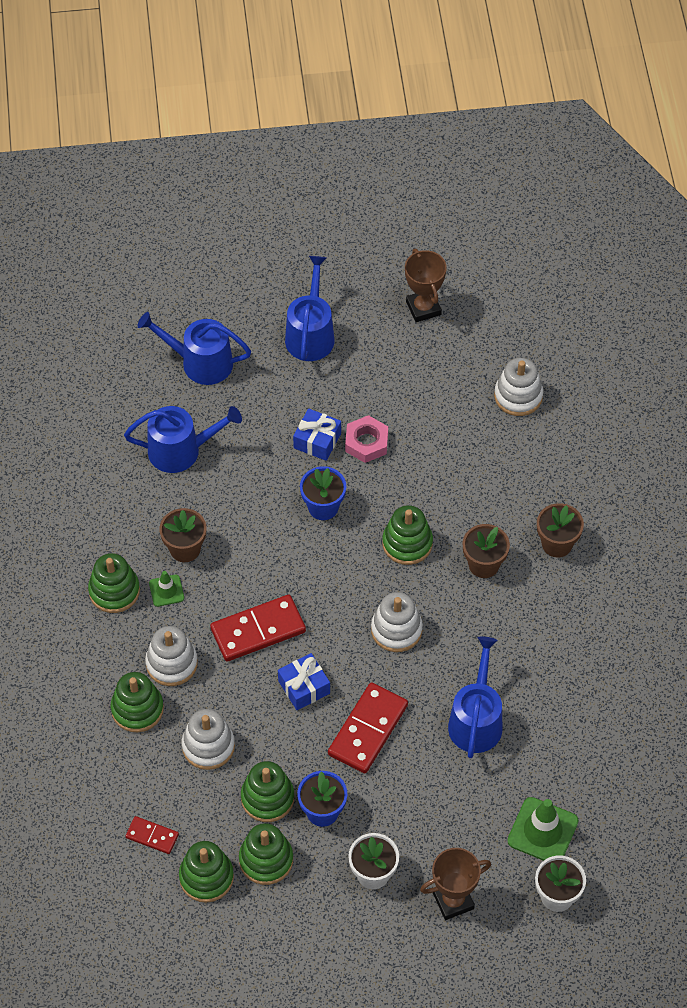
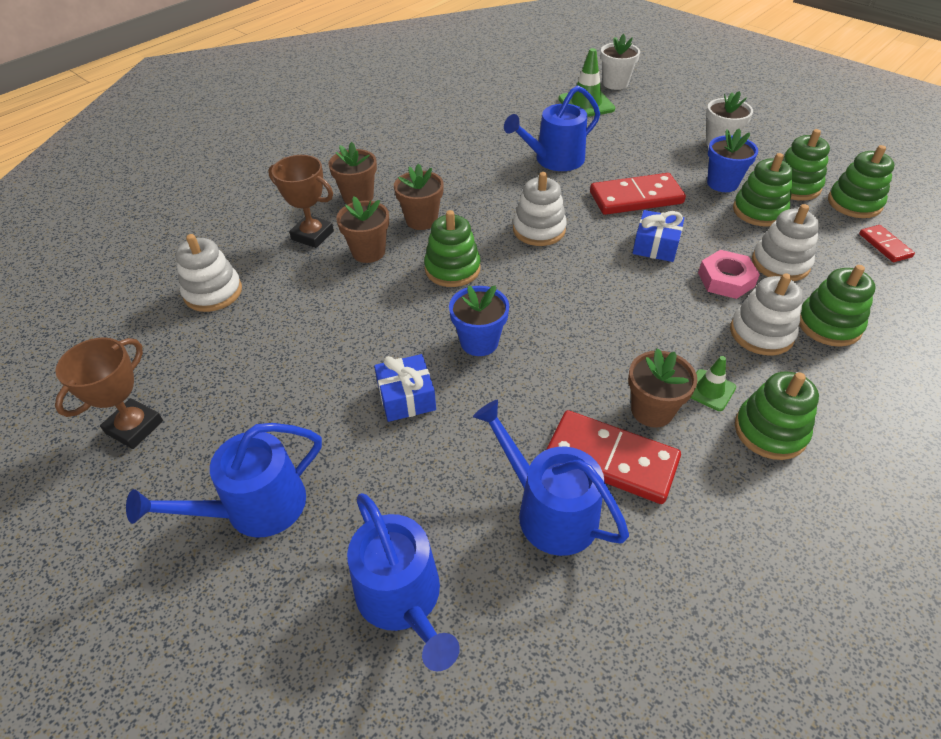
camera: 130 degrees left, 10 degrees down
red domino [210,595,306,662] -> red domino moved to [546,410,681,504]
pink nut [345,415,388,463] -> pink nut moved to [698,250,760,299]
brown trophy [420,848,491,920] -> brown trophy moved to [268,155,334,248]
none -> brown flower pot [336,196,389,263]

